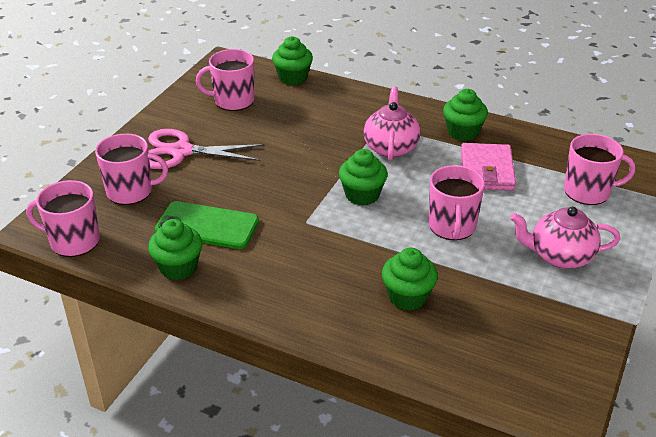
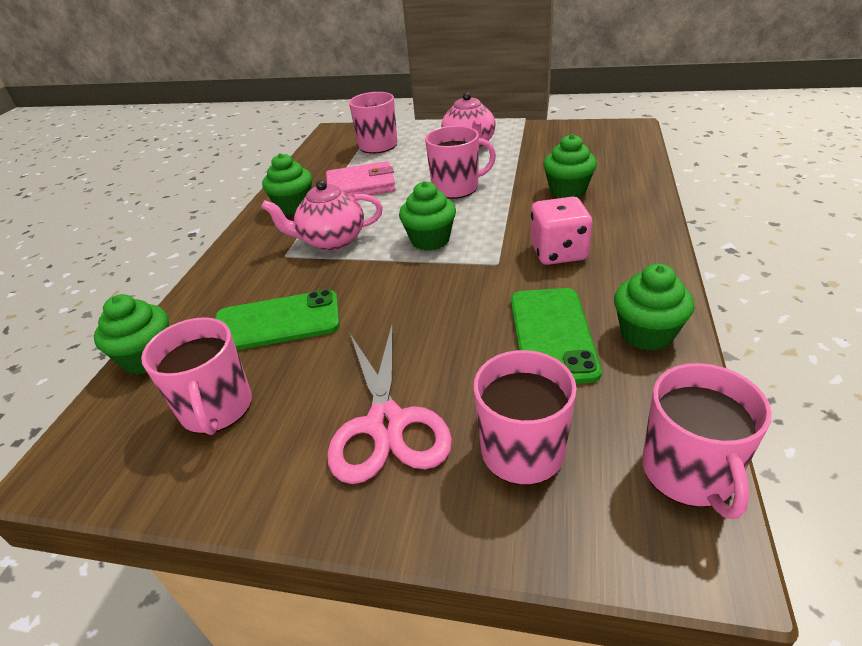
camera: 100 degrees left, 0 degrees up
none -> green phone [215,289,340,350]
none -> pink dice [531,197,592,265]

